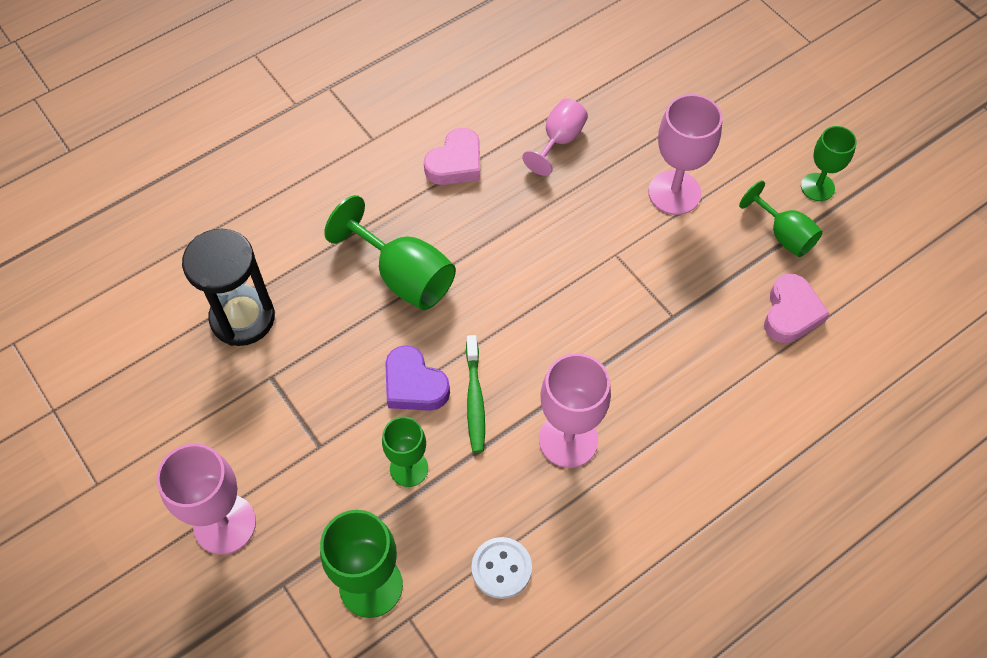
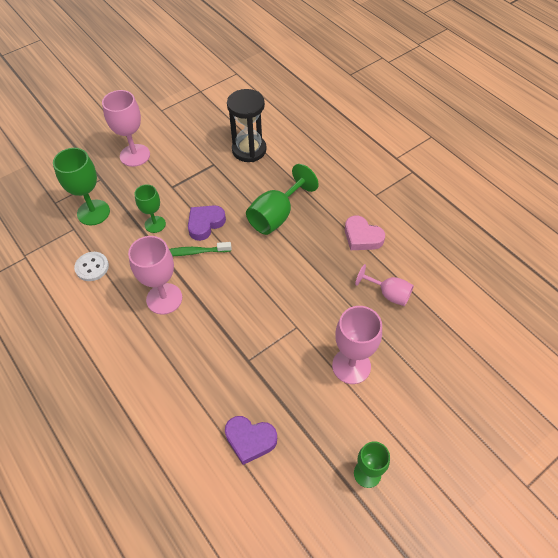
camera: 90 degrees right, 5 degrees down
green goblet [739,181,823,257] -> none
pink heart [764,273,830,343] -> purple heart [225,416,277,465]

